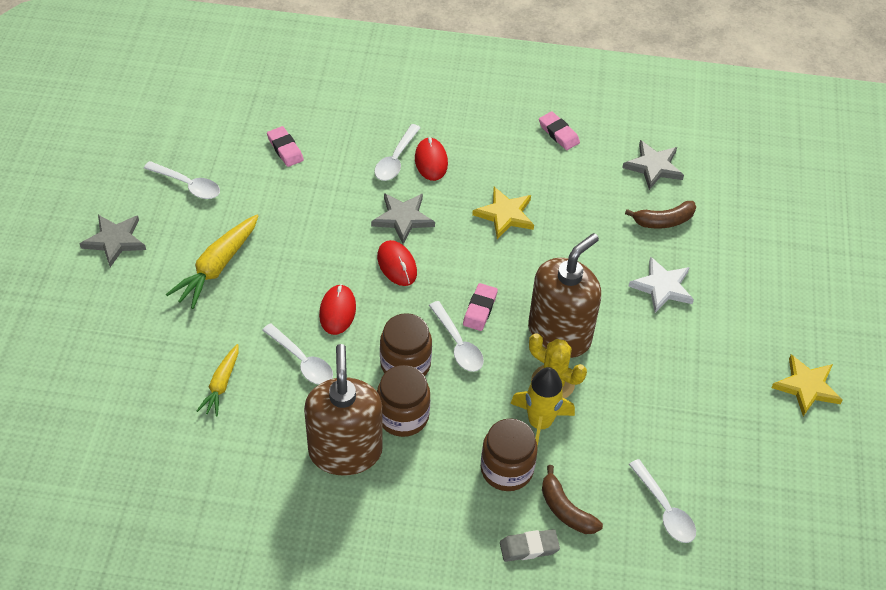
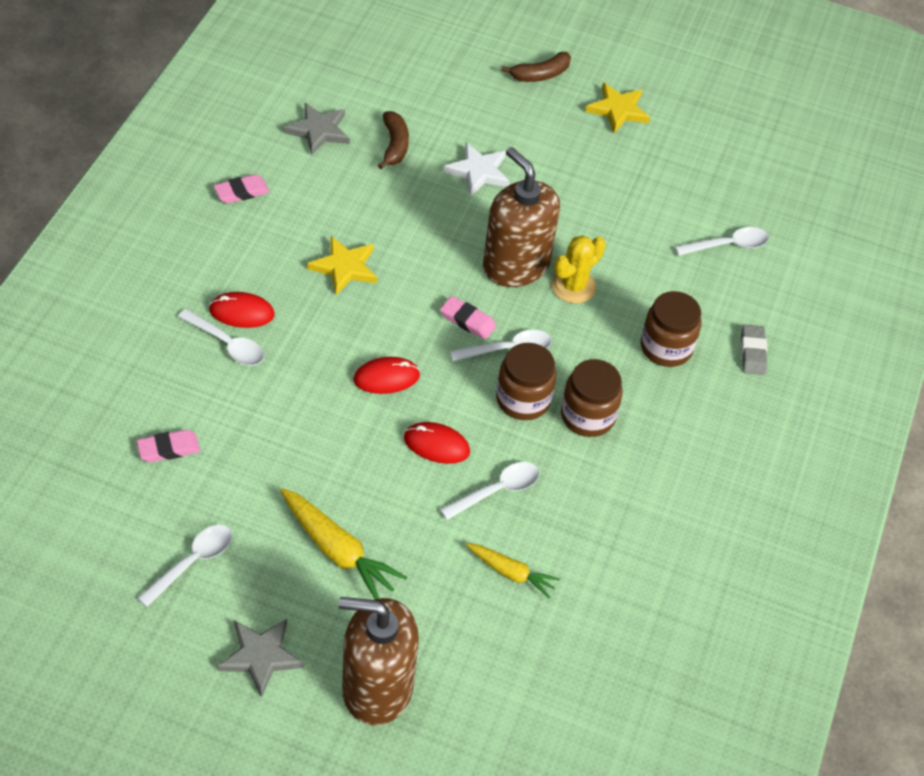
camera: 80 degrees left, 0 degrees up
brown soap dispenser [304,344,383,476] -> brown soap dispenser moved to [339,597,419,726]
grey star [371,193,435,244] -> none
yellow rocket [510,367,575,447] -> none
brown banana [542,465,603,534] -> brown banana moved to [501,52,571,82]

